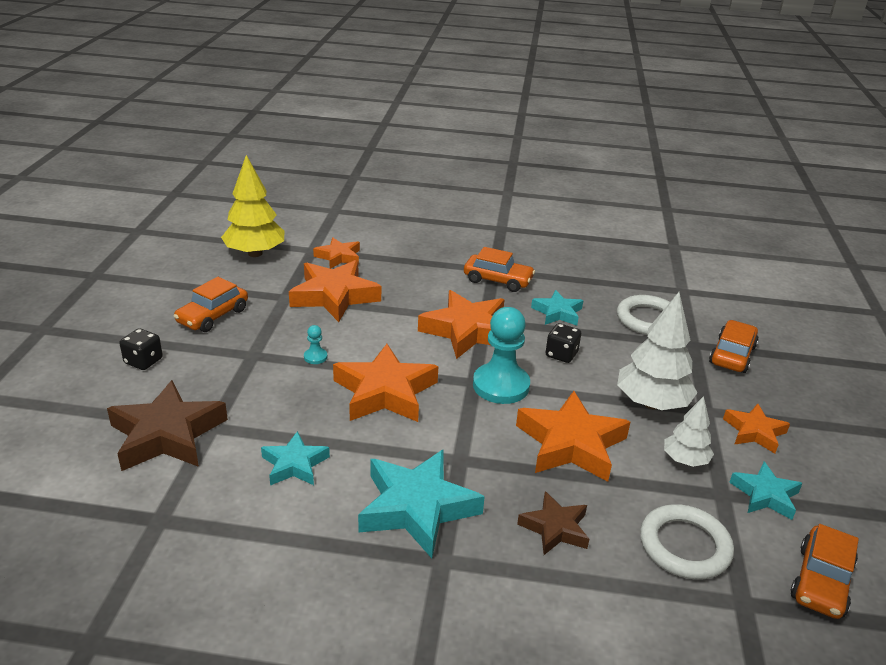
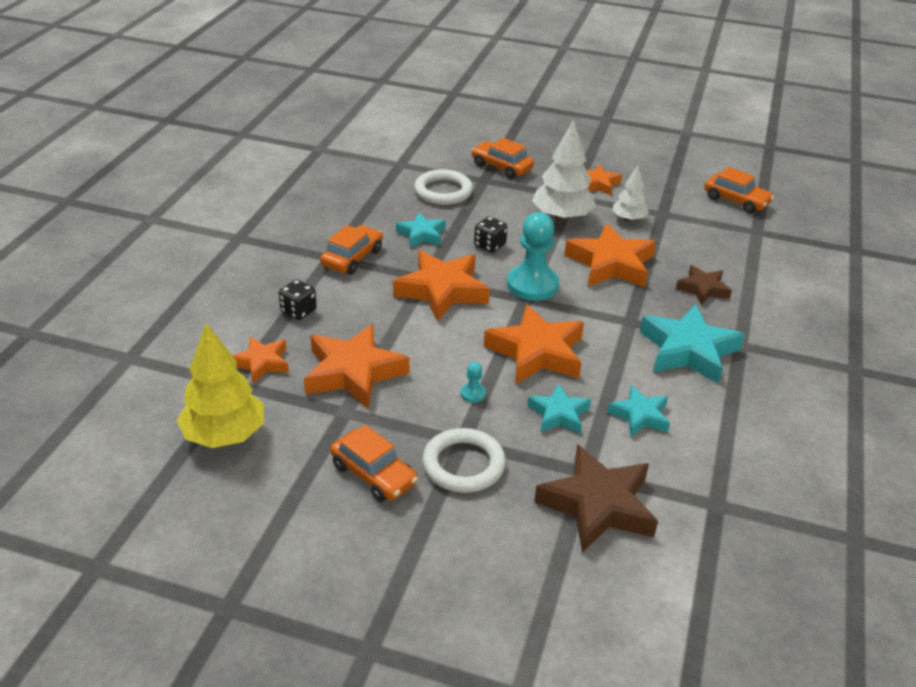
camera: 80 degrees left, 5 degrees up
black dice [119,328,163,370] -> black dice moved to [279,279,317,320]
white ring [640,504,734,579] -> white ring moved to [422,428,506,493]
turquoise star [729,462,803,520] -> turquoise star moved to [527,383,591,434]

